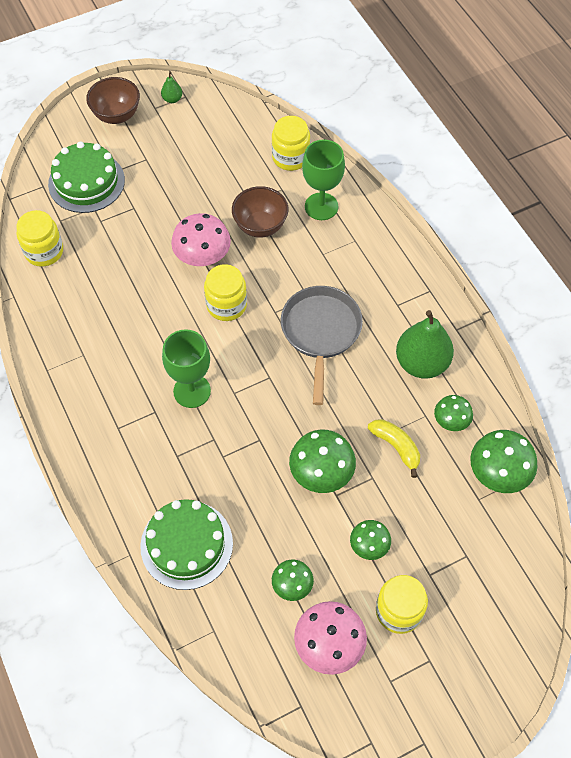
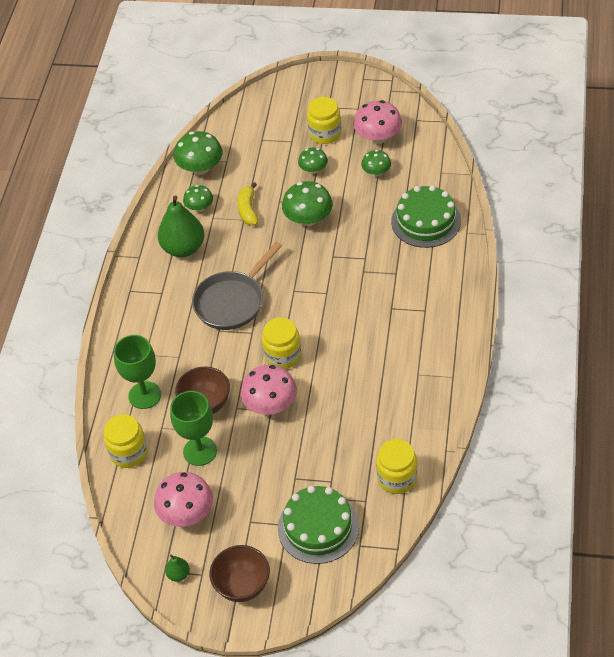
camera: 140 degrees left, 10 degrees down
green goblet [162,329,211,408] -> green goblet moved to [170,391,217,466]
none -> pink mushroom [154,472,213,527]

